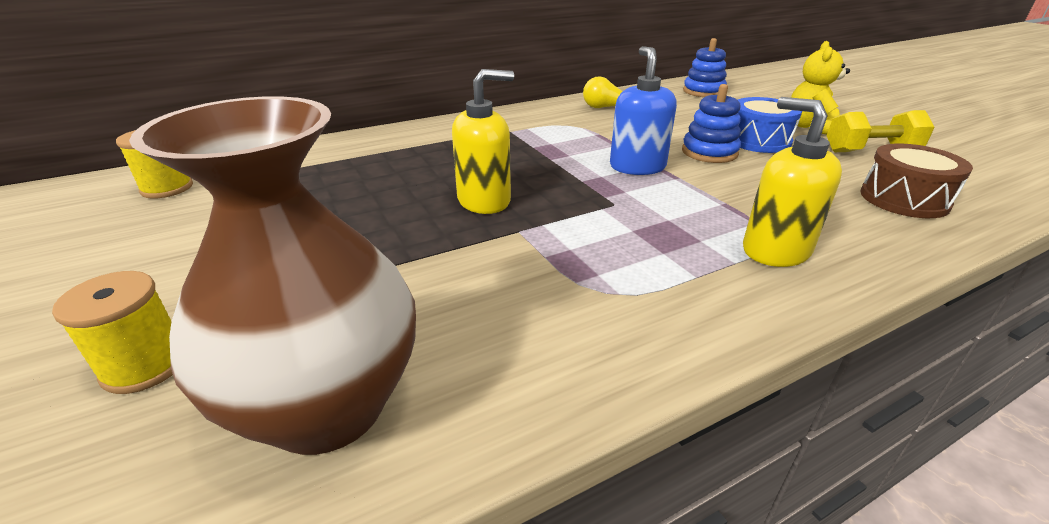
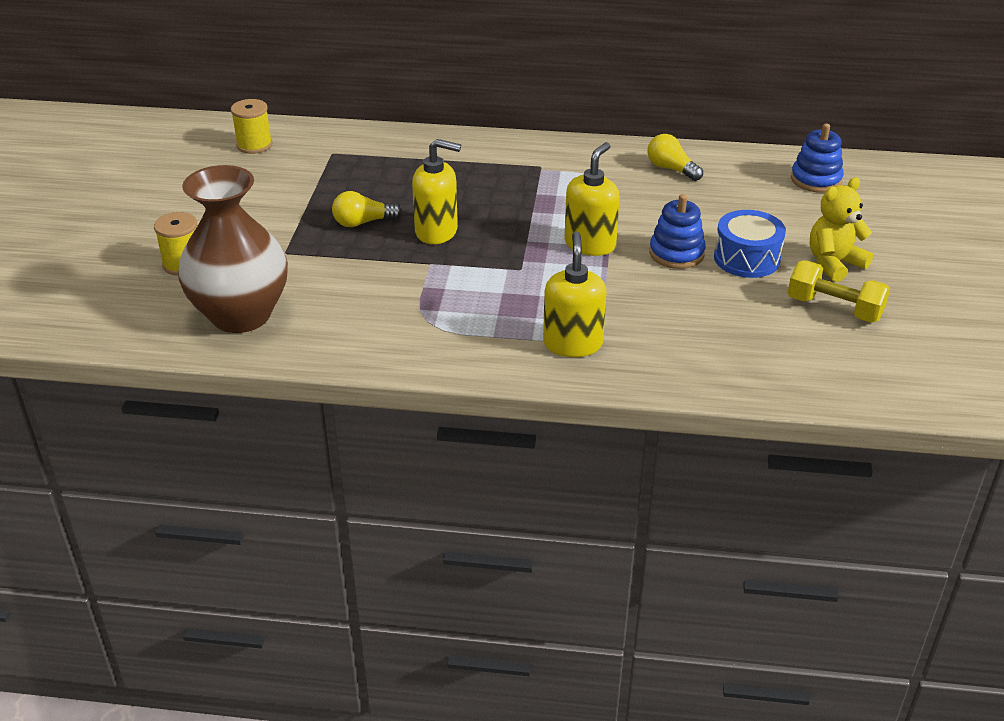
camera: 35 degrees right, 5 degrees up
blue soap dispenser [610,46,677,175] -> yellow soap dispenser [564,142,620,256]
brown drum [860,143,973,218] -> none
none -> yellow light bulb [332,191,402,227]

